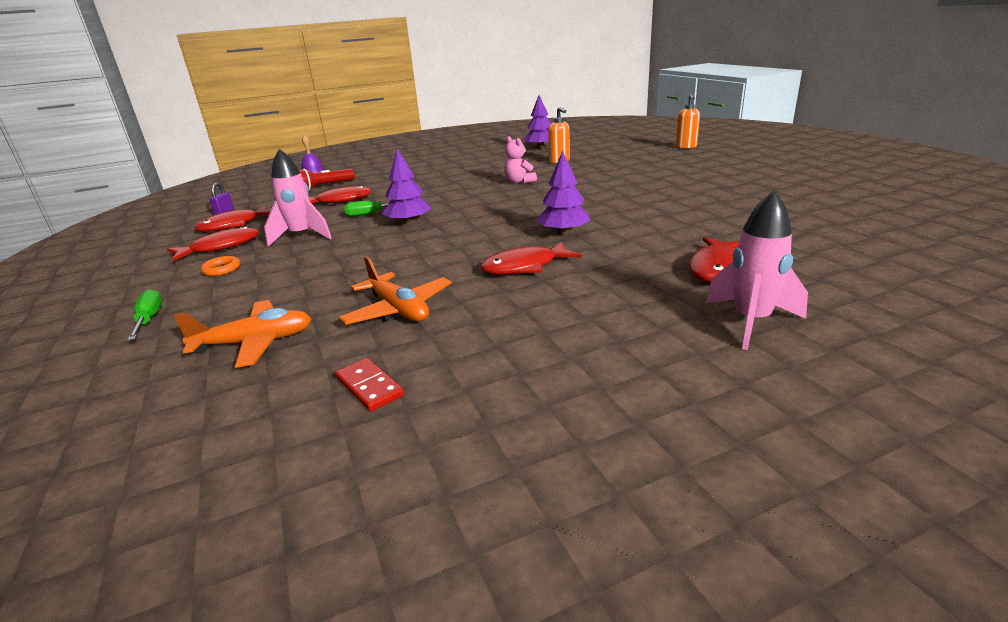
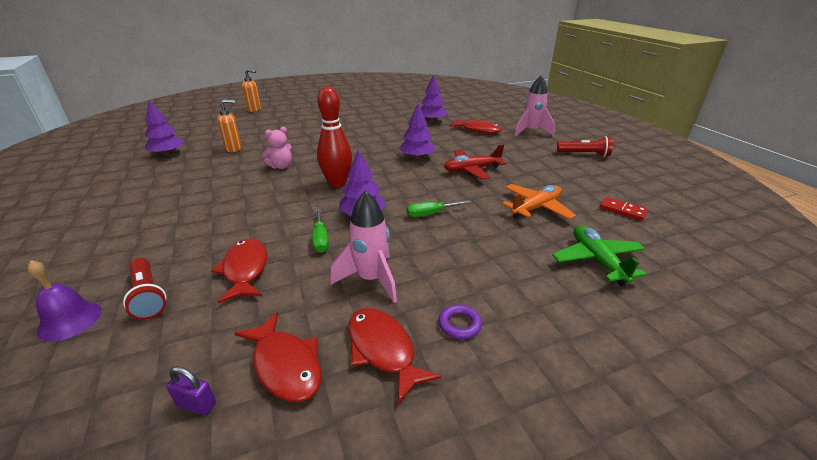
camera: 90 degrees left, 5 degrees up
green screwdriver [127,289,162,341] -> green screwdriver moved to [407,200,472,217]
orange plane [173,300,312,368] -> green plane [552,225,647,286]
orange ring [201,256,240,276] -> purple ring [438,304,482,339]
red domino [335,358,404,412] -> red domino turned 75 degrees clockwise [599,197,648,221]
red fish [480,242,582,275] -> red plane [444,145,506,180]
none -> red bowling pin [317,86,352,188]
none -> purple tree [421,74,447,122]
none -> red flashlight [557,136,613,157]

